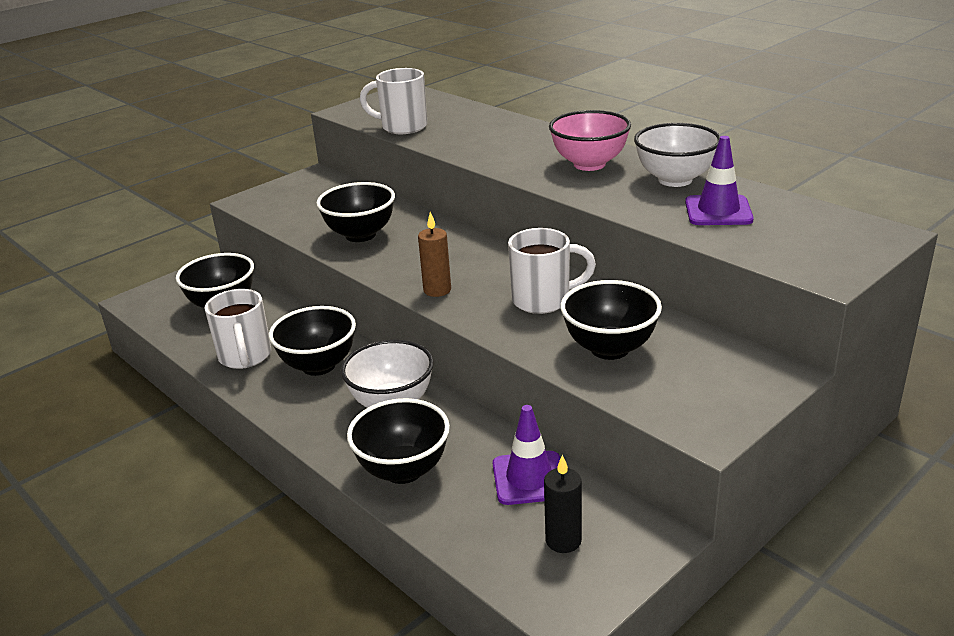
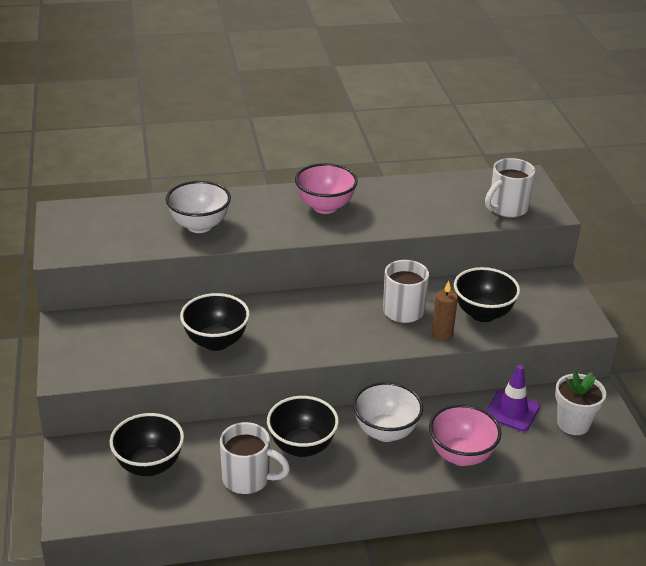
camera: 60 degrees left, 5 degrees up
black bowl [347,398,450,484] -> pink bowl [429,404,502,466]
white mug [360,68,427,134] -> white mug moved to [485,158,536,218]
brown candle [418,212,451,297] -> brown candle moved to [431,281,458,341]
black candle [544,455,582,553] -> white flower pot [555,370,606,435]
white bowl [634,123,720,187] -> white bowl moved to [166,181,231,233]
purple traffic cone [685,136,754,225] -> none

